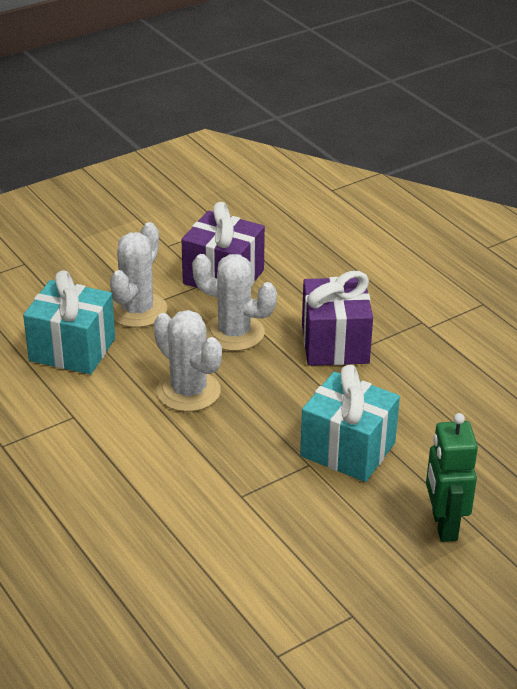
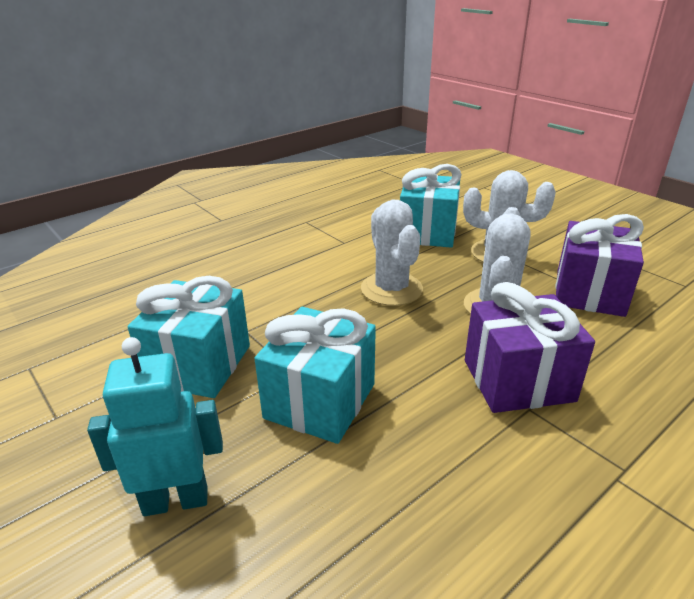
camera: 85 degrees right, 5 degrees down
white cactus [154,310,222,412] -> white cactus turned 60 degrees counterclockwise [361,200,423,306]
green robot [426,413,478,542] -> turquoise robot [87,337,223,516]
none -> turquoise gift [128,276,250,398]

